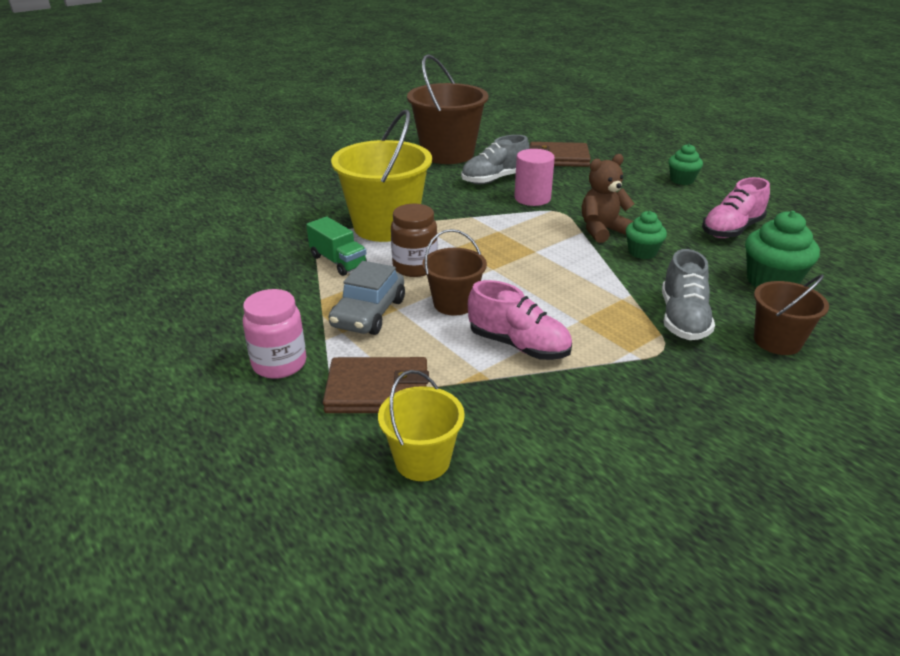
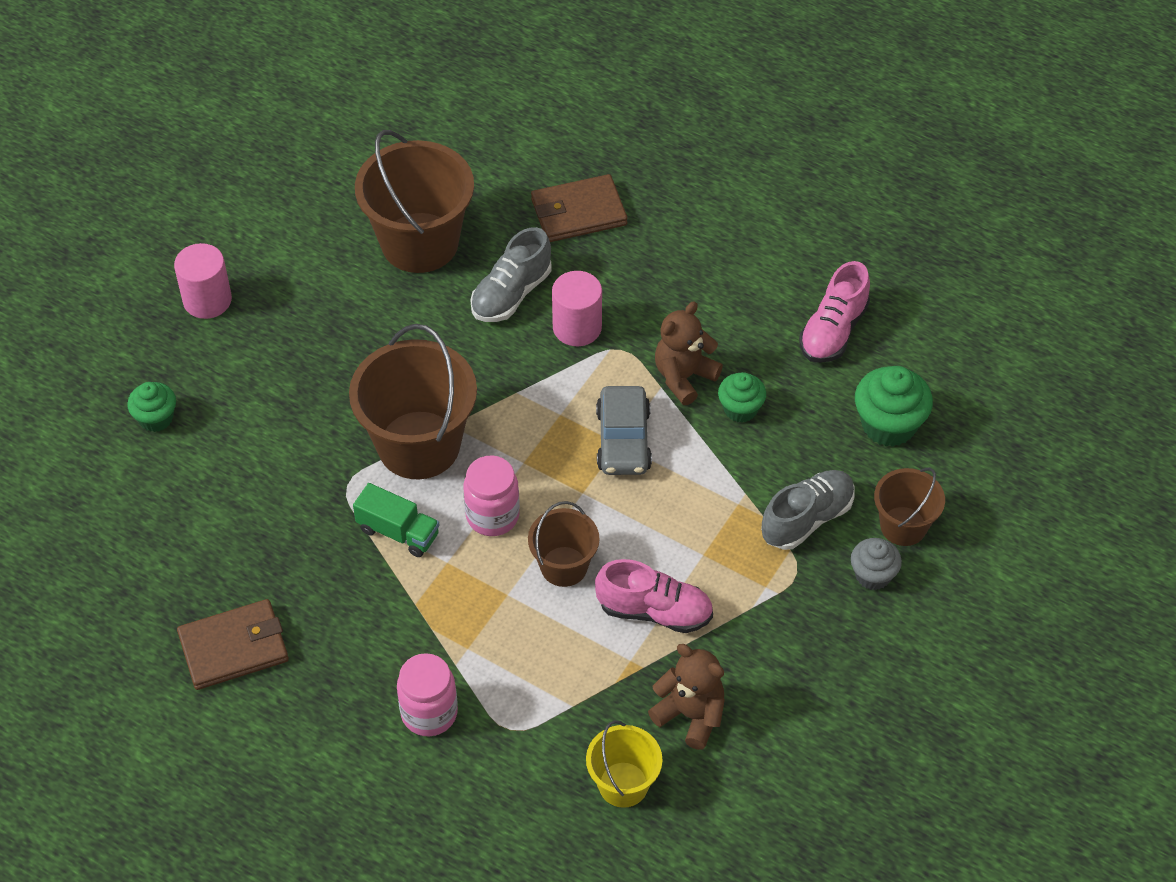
camera: 20 degrees left, 20 degrees up
brown wallet [323,357,429,413] -> brown wallet moved to [177,599,289,690]
grey car [329,261,405,335] -> grey car moved to [596,386,652,475]
yellow bucket [331,109,432,242] -> brown bucket [349,324,477,479]
brown jar [391,204,438,277] -> pink jar [463,455,520,536]
grey shoe [662,249,715,340] -> grey shoe turned 120 degrees counterclockwise [761,470,855,550]
green cupcake [668,144,703,185] -> green cupcake moved to [127,382,176,432]
none -> pink cylinder [174,243,232,319]
none -> brown teddy bear [648,644,725,750]
none -> grey cupcake [851,538,902,590]

